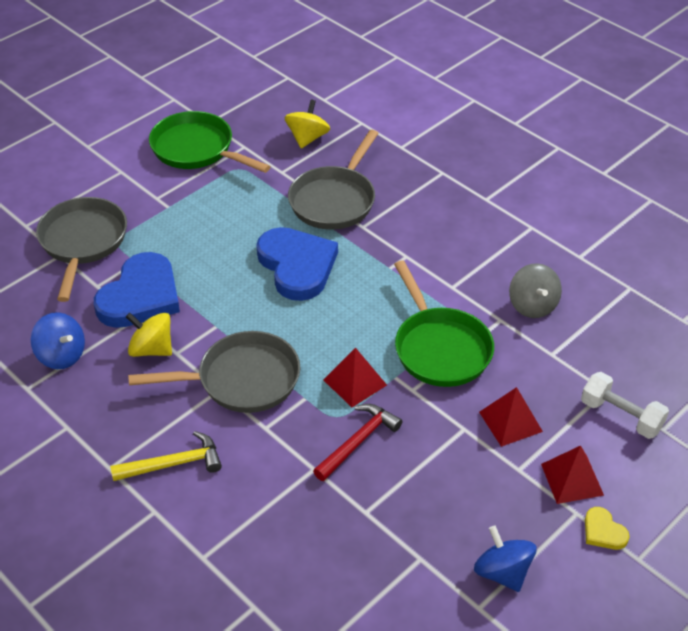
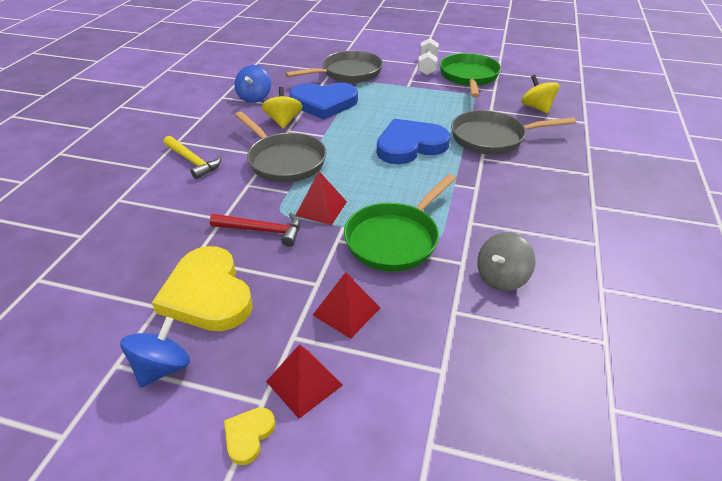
camera: 60 degrees right, 5 degrees down
blue heart [256,227,338,301] -> blue heart turned 150 degrees counterclockwise [377,119,450,164]
yellow spinning top [285,100,330,148] -> yellow spinning top turned 105 degrees counterclockwise [521,75,560,114]
white dumbbell [581,372,669,439] -> white dumbbell moved to [418,38,439,75]
none -> yellow heart [152,246,253,331]

